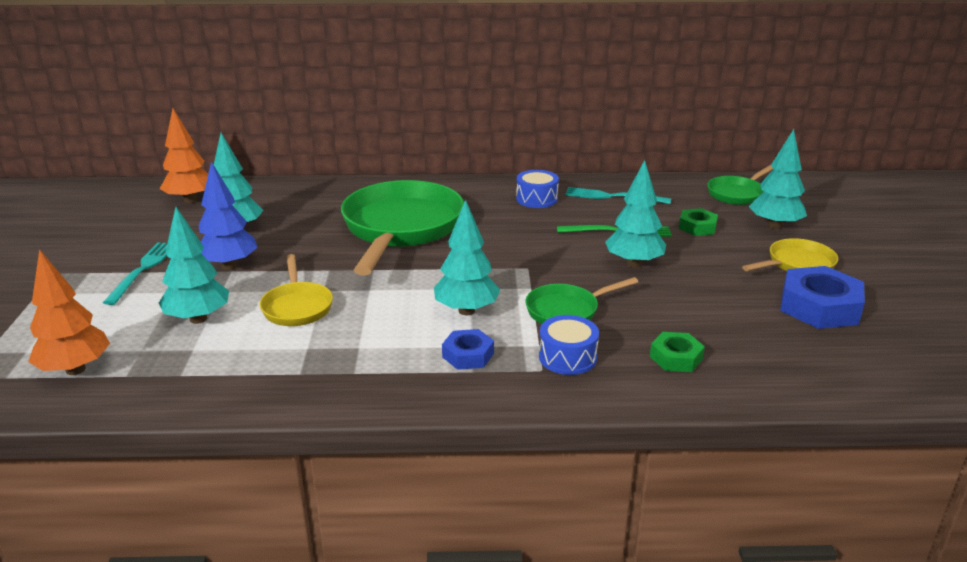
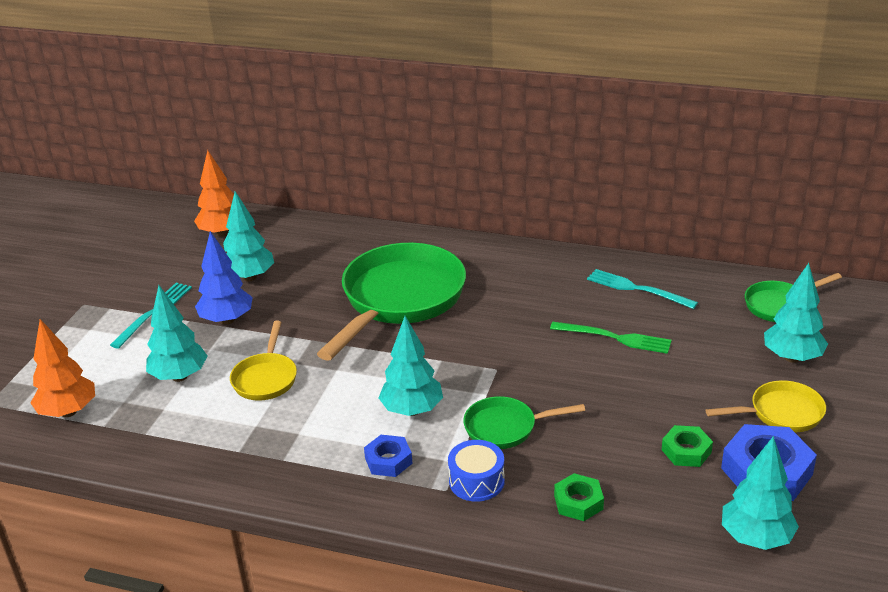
camera: 20 degrees right, 5 degrees up
blue drum [516,170,559,208] -> none
turquoise tree [605,160,666,268] -> turquoise tree moved to [722,436,799,550]
green nut [679,208,718,236] -> green nut moved to [662,425,713,467]

